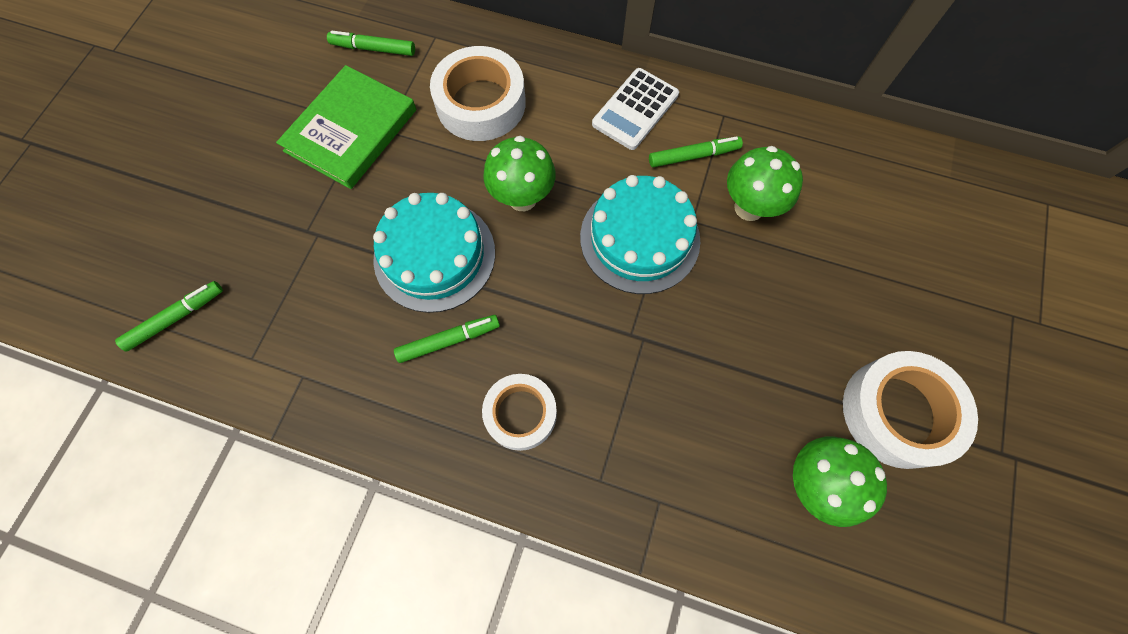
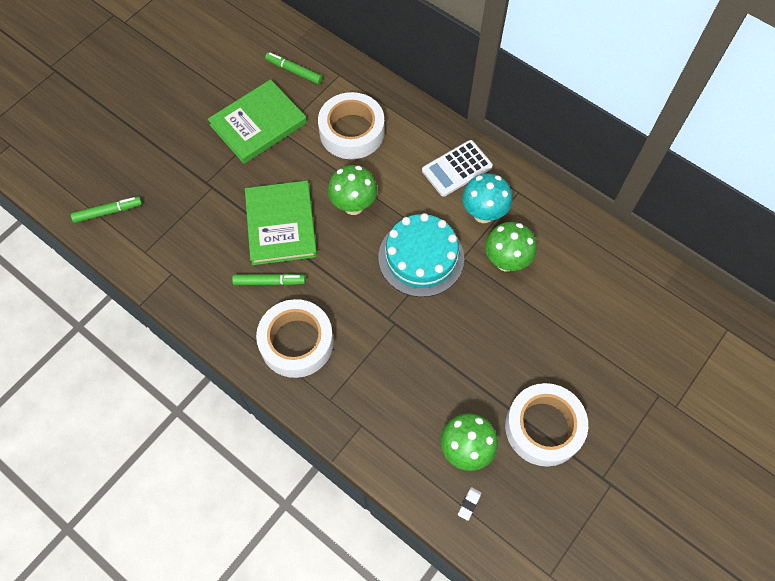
camera: 20 degrees right, 5 degrees down
turquoise cake [373,193,495,313] -> green book [245,181,317,265]
white tape [482,374,557,451] -> white tape [256,299,334,378], size x1.52
green marker [649,136,743,167] -> turquoise mushroom [462,173,512,223]
none -> white eraser [458,487,481,521]

